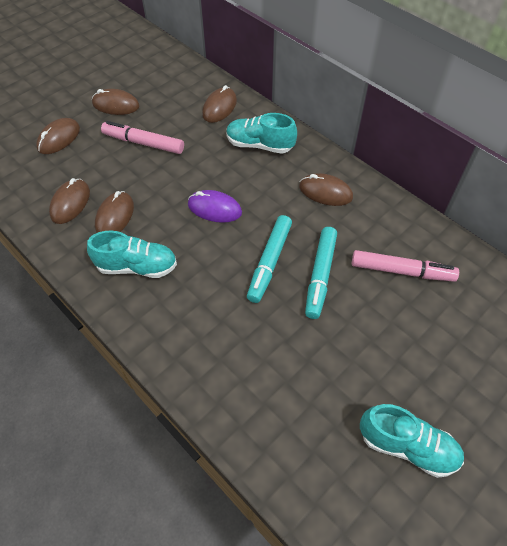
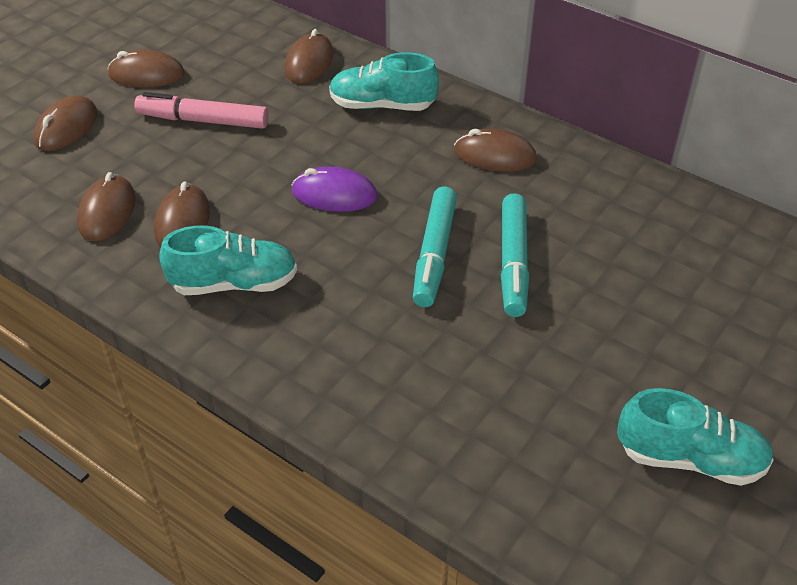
camera: 10 degrees left, 10 degrees down
pink marker [352,250,459,282] -> none

